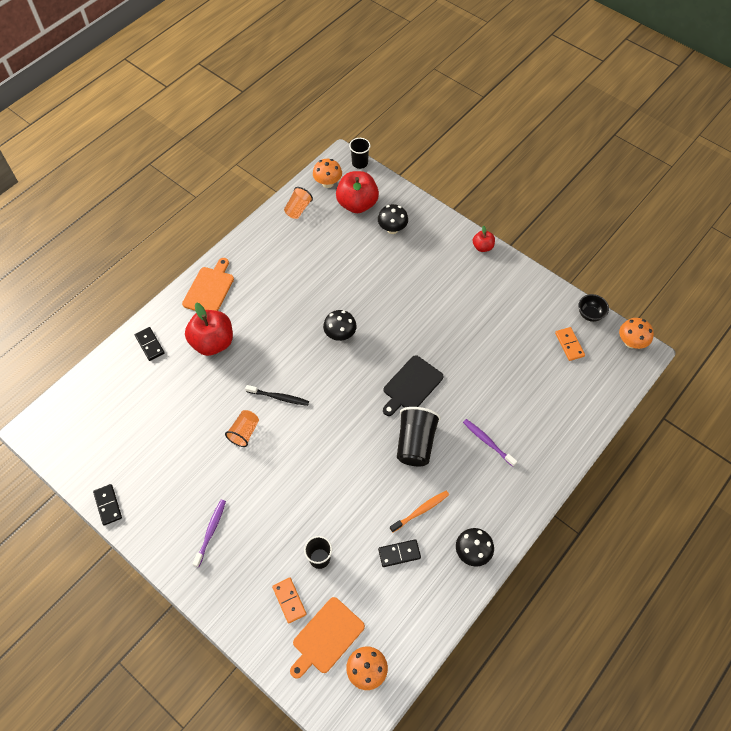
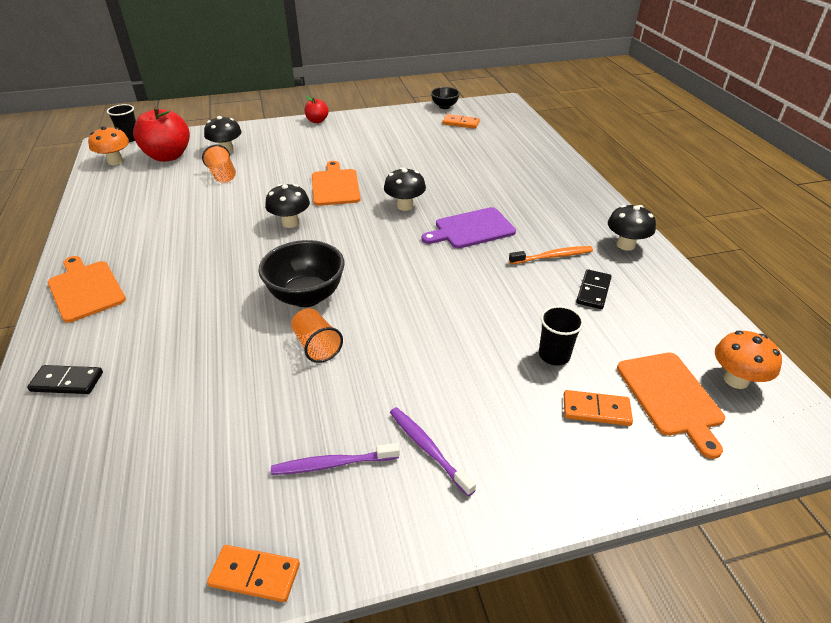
camera: 55 degrees left, 20 degrees down
black domino [93,484,122,525] -> orange domino [207,545,300,602]
red apple [185,303,233,356] -> none
black toothbrush [245,385,309,406] -> black bowl [258,240,345,307]
orange cup [284,187,313,219] -> orange cup moved to [202,145,236,183]
black cutting board [383,355,444,416] -> black mushroom [384,167,426,211]
orange toothbrush [390,491,449,532] -> orange toothbrush turned 75 degrees clockwise [509,246,593,264]
black cup [397,407,441,466] -> purple cutting board [422,207,516,249]
purple toothbrush [463,419,517,467] -> purple toothbrush moved to [271,443,400,475]
orange mushroom [619,318,654,349] -> none
none -> orange cutting board [312,161,361,206]

